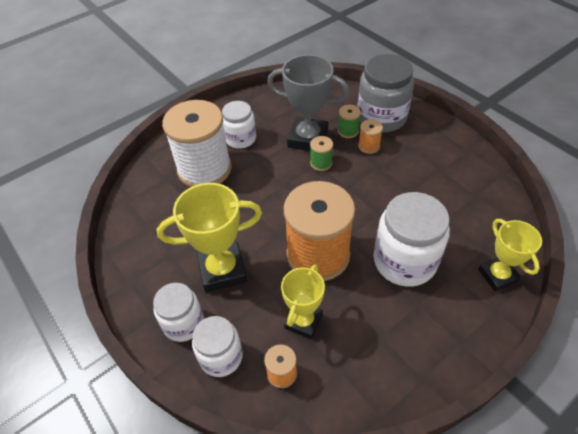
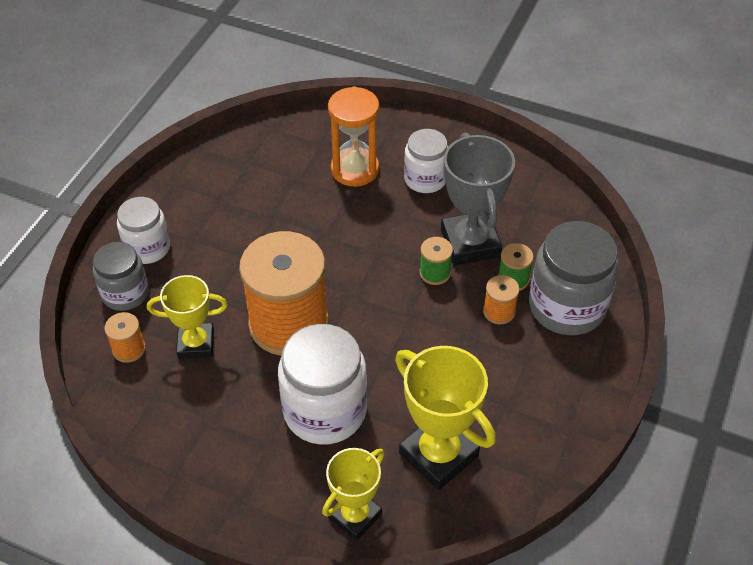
camera: 60 degrees right, 0 degrees up
yellow trophy [157,183,262,292] -> yellow trophy moved to [395,346,496,490]
white spool [162,100,232,187] -> orange hourglass [328,86,379,187]
white jar [192,316,243,377] -> grey jar [93,242,149,311]

